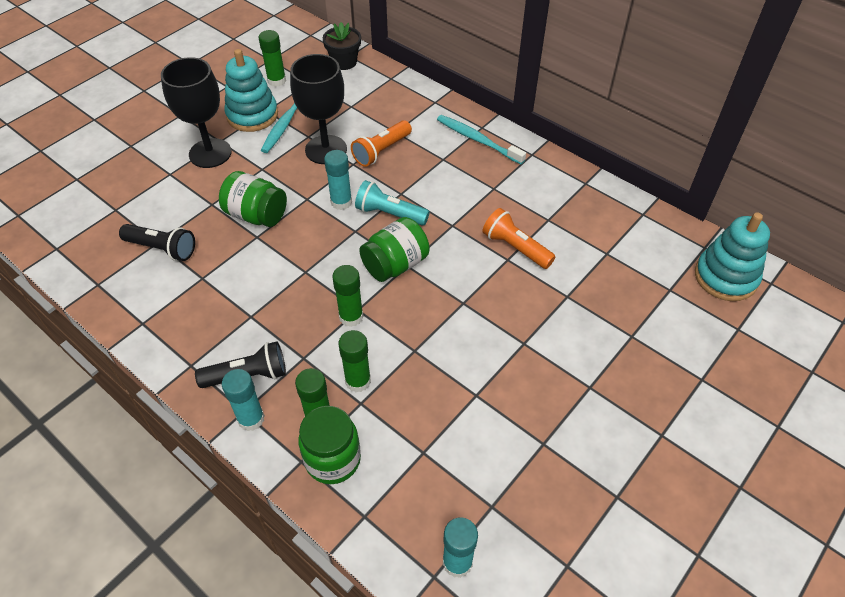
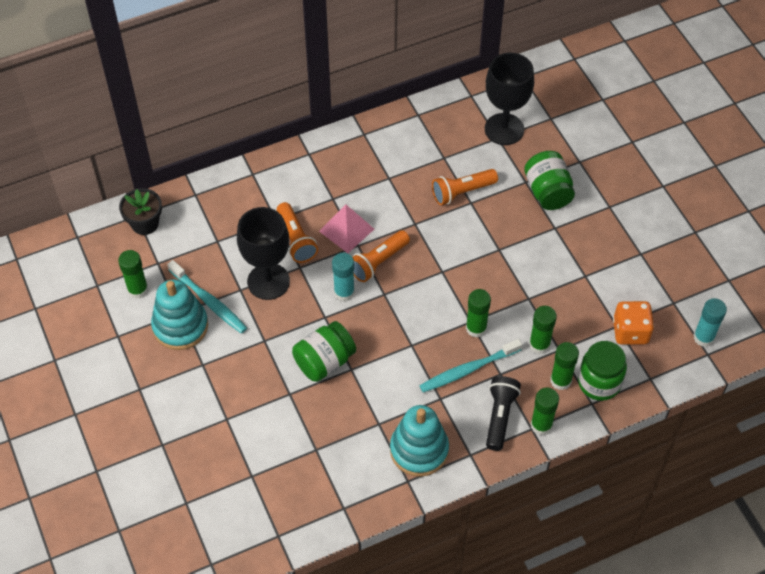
camera: 65 degrees left, 5 degrees up
black flashlight [119,224,195,261] -> none
black goblet [161,57,232,168] -> black goblet moved to [485,53,534,145]
turquoise glue stick [222,369,265,431] -> green glue stick [531,388,559,435]
turquoise flashlight [355,180,430,225] -> orange flashlight [353,230,410,282]
green jar [359,217,430,282] -> green jar moved to [524,151,575,210]
turquoise toothbrush [437,115,526,164] -> turquoise toothbrush moved to [419,339,522,392]
turquoise stacking toy [695,212,770,301] -> turquoise stacking toy moved to [390,405,449,477]
none -> pink pyramid [319,204,374,253]
none -> orange dice [613,301,654,345]

